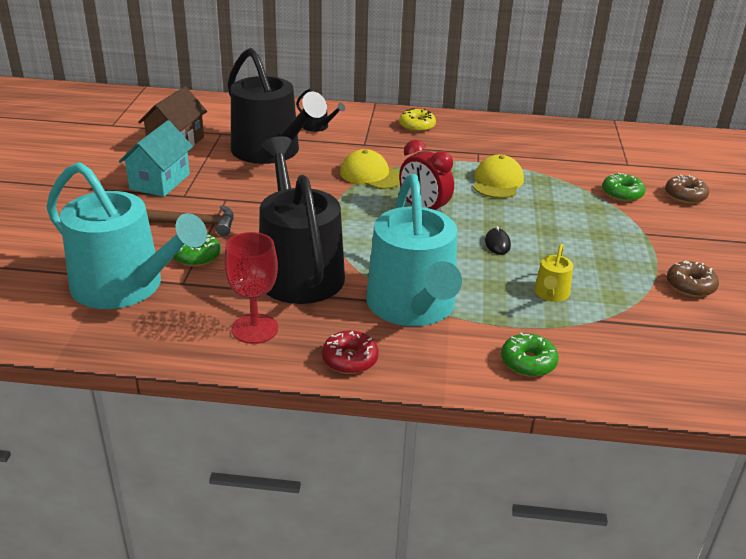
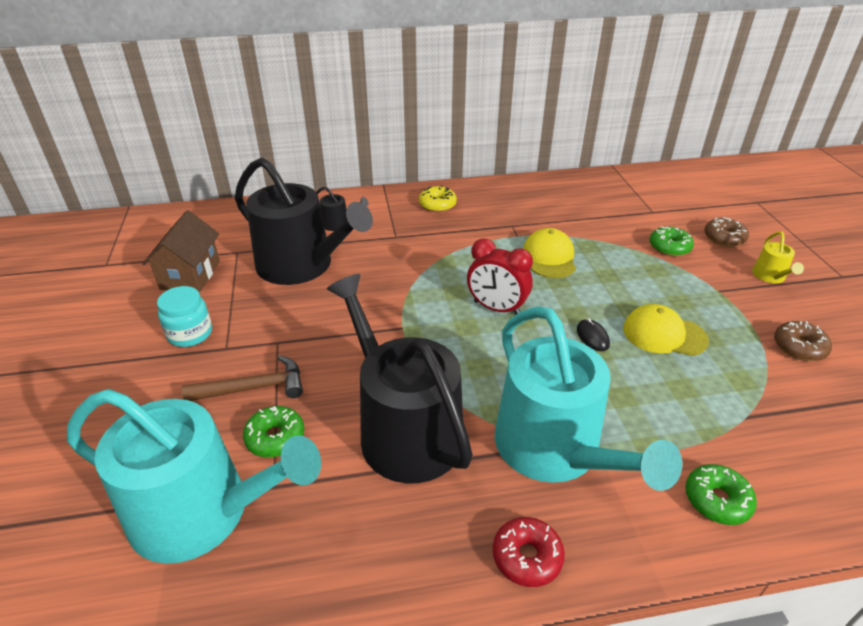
camera: 15 degrees left, 5 degrees up
turquoise house [119,120,193,197] -> turquoise jar [157,286,212,347]
red goblet [224,232,278,344] -> none
yellow cap [340,149,400,189] -> yellow cap moved to [623,304,709,356]
yellow watering can [534,244,573,302] -> yellow watering can moved to [752,231,804,283]

